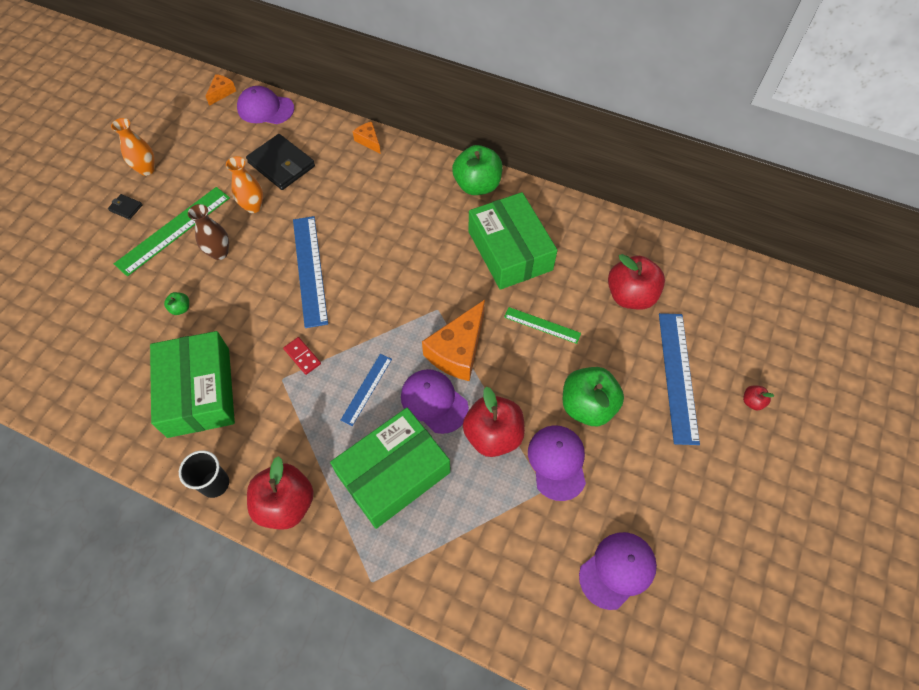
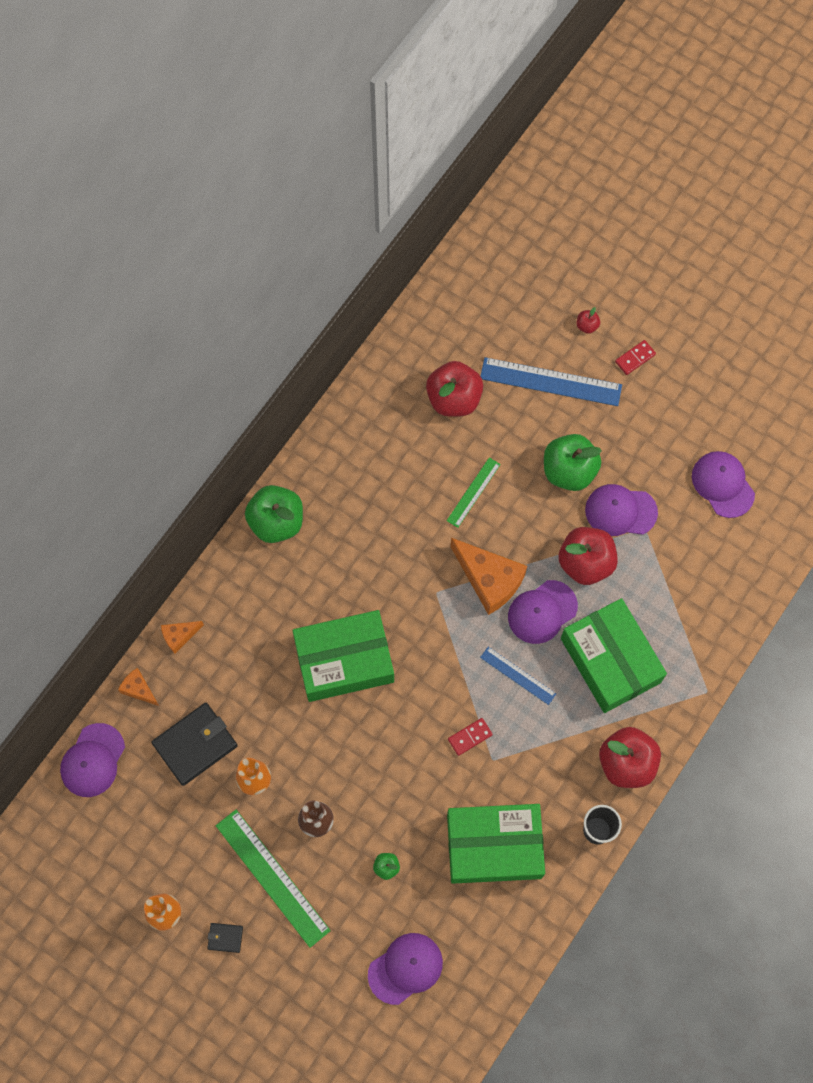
camera: 80 degrees left, 10 degrees up
black wallet [108,194,143,220] -> black wallet turned 60 degrees clockwise [207,923,243,953]
orange cheese [205,74,236,106] -> orange cheese moved to [118,668,159,706]
blue ruler [293,216,328,328] -> none
green box [468,192,557,290] -> green box moved to [292,610,394,702]
none -> purple cap [368,933,443,1005]
none -> red domino [615,340,656,375]

